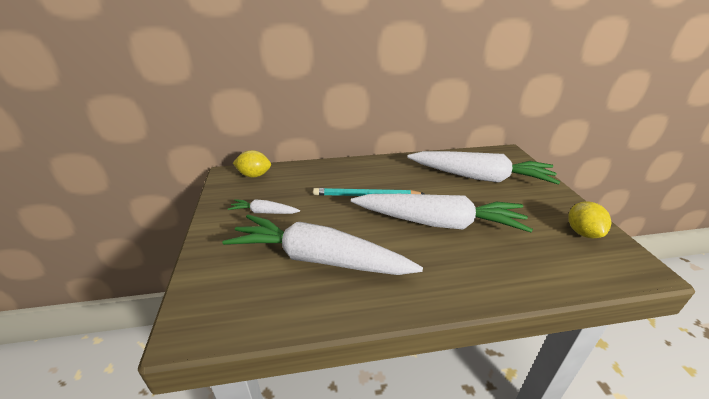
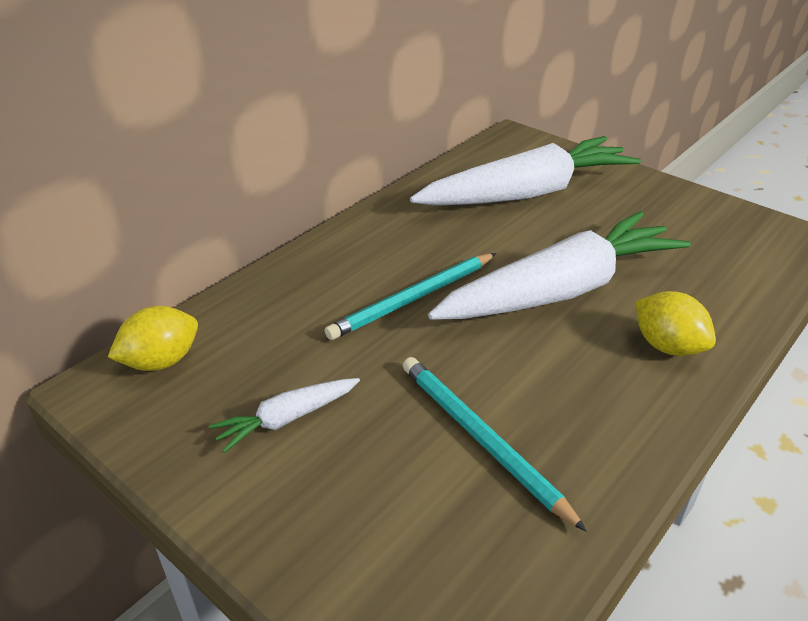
camera: 40 degrees left, 5 degrees up
white carrot [222,215,423,275] -> turquoise pencil [403,357,587,532]
yellow lemon [568,201,611,238] -> yellow lemon moved to [635,291,716,356]

